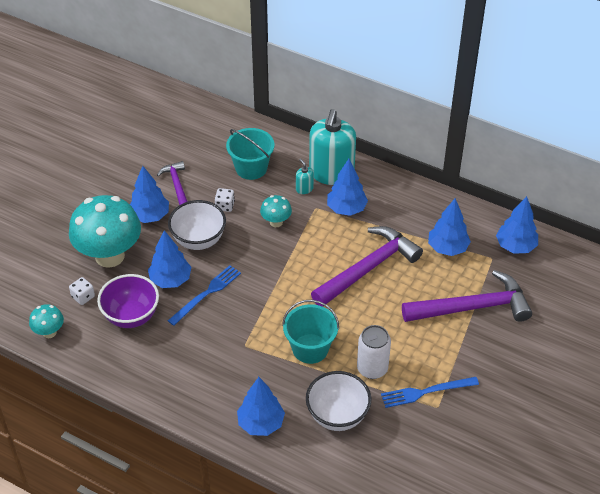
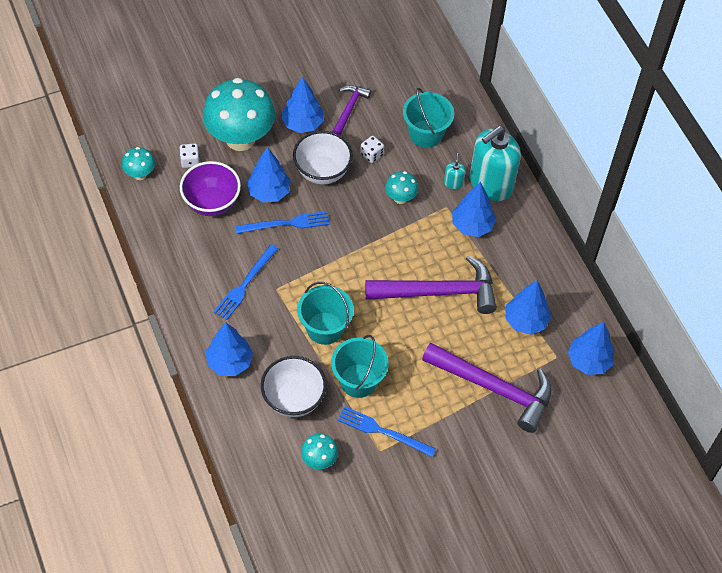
camera: 35 degrees right, 10 degrees up
white can [357,325,391,379] -> turquoise bucket [331,335,389,398]
none -> blue fork [214,244,278,320]
none -> turquoise mushroom [301,434,338,469]

